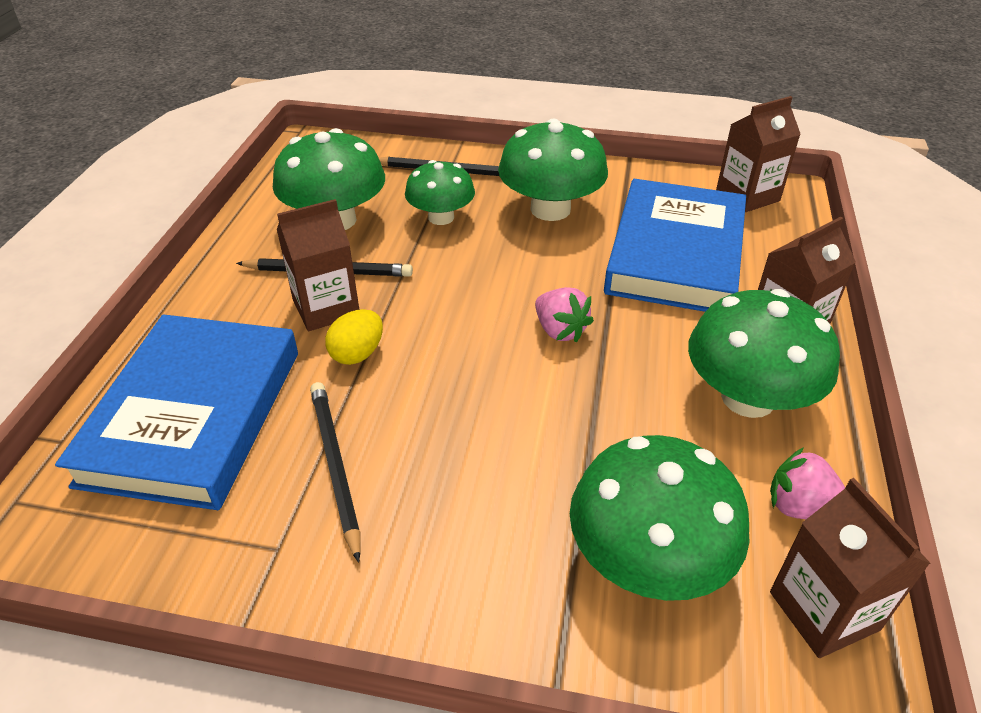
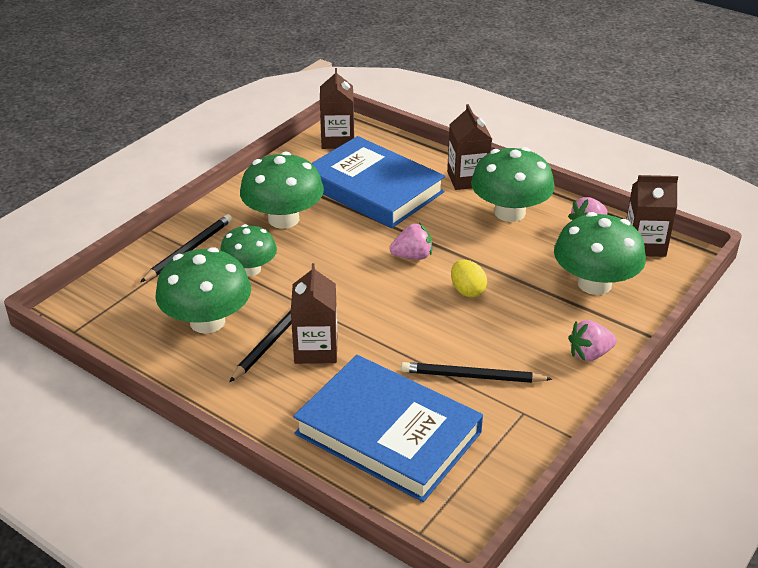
camera: 65 degrees left, 5 degrees down
yellow egg [325,309,383,365] -> yellow egg moved to [451,260,487,297]
none -> pink strawberry [568,320,617,361]

